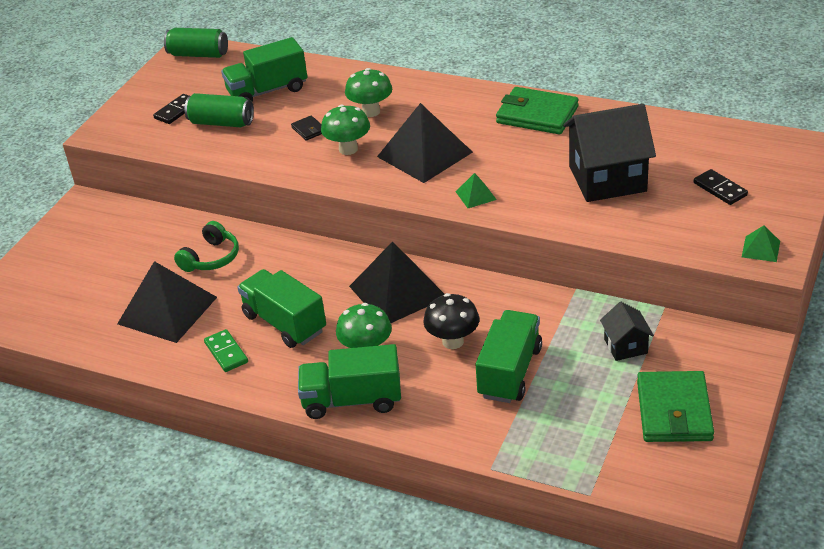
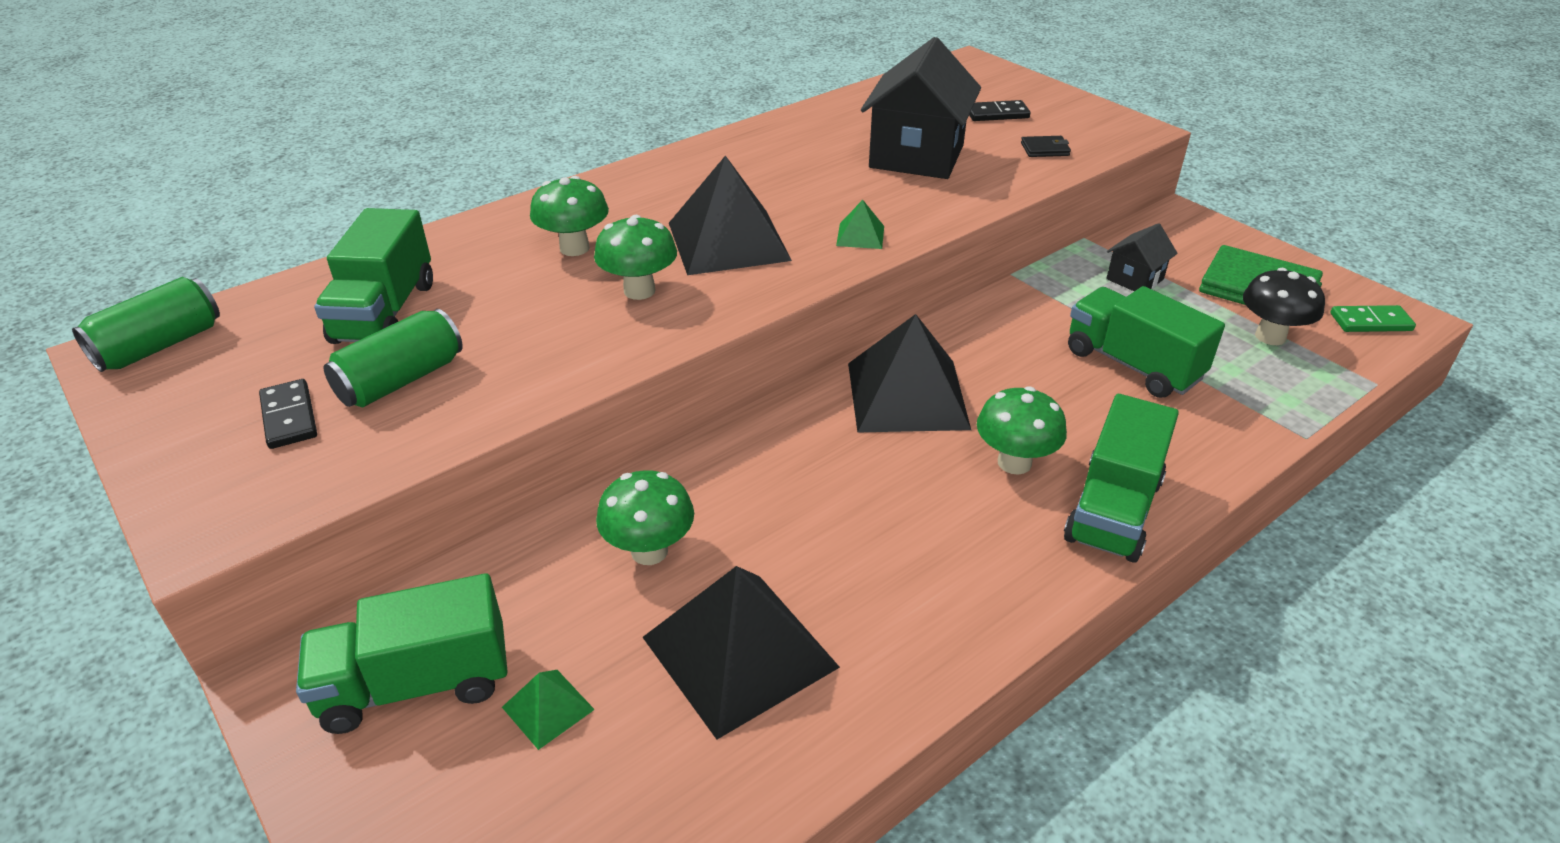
camera: 65 degrees left, 0 degrees up
green headphones [174,221,239,272] -> green mushroom [596,470,694,565]
green domino [204,329,248,372] -> green domino moved to [1330,305,1416,332]
green truck [237,269,326,348] -> green truck moved to [296,573,508,734]
black wallet [291,116,322,141] -> black wallet moved to [1021,136,1071,157]
black mushroom [423,293,479,349] -> black mushroom moved to [1243,268,1325,345]
green wallet [496,87,579,134] -> none
black house [600,302,654,361] -> black house turned 60 degrees counterclockwise [1106,223,1178,291]
green pyramid [742,226,780,262] -> green pyramid moved to [502,670,595,750]

